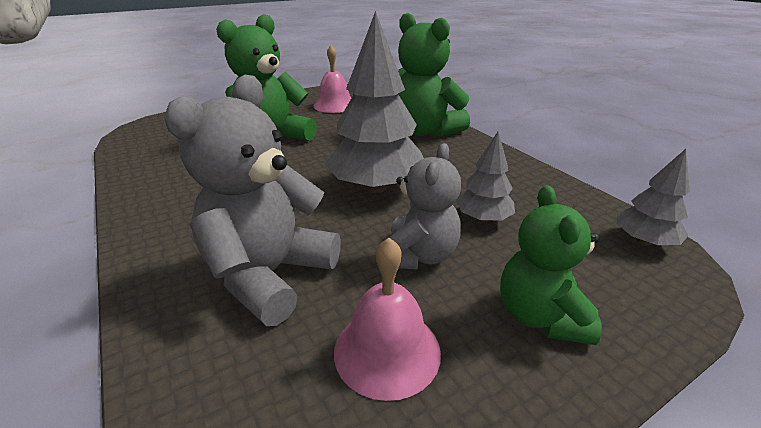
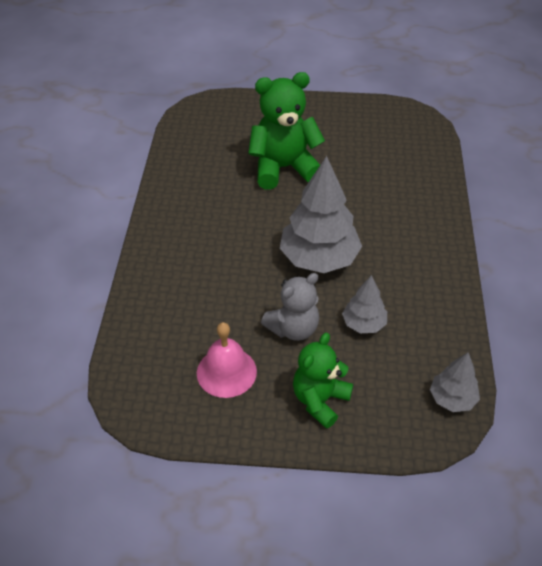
camera: 35 degrees right, 15 degrees up
grey teddy bear [164,75,341,326] -> none
pink bell [313,45,351,113] -> none
green teddy bear [398,13,470,137] -> none

